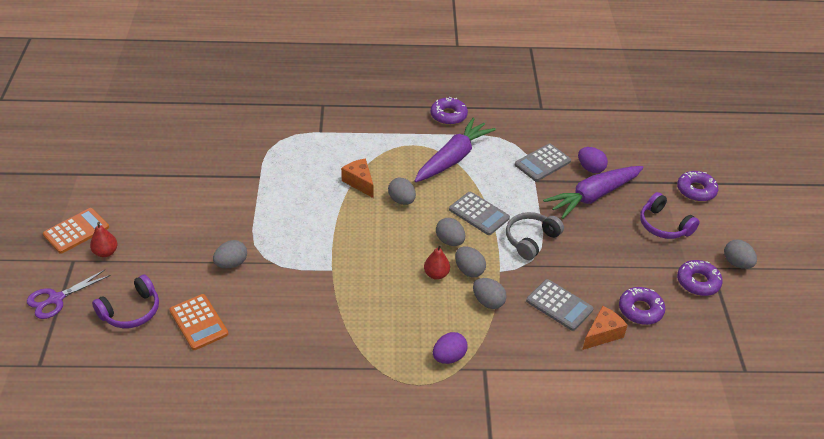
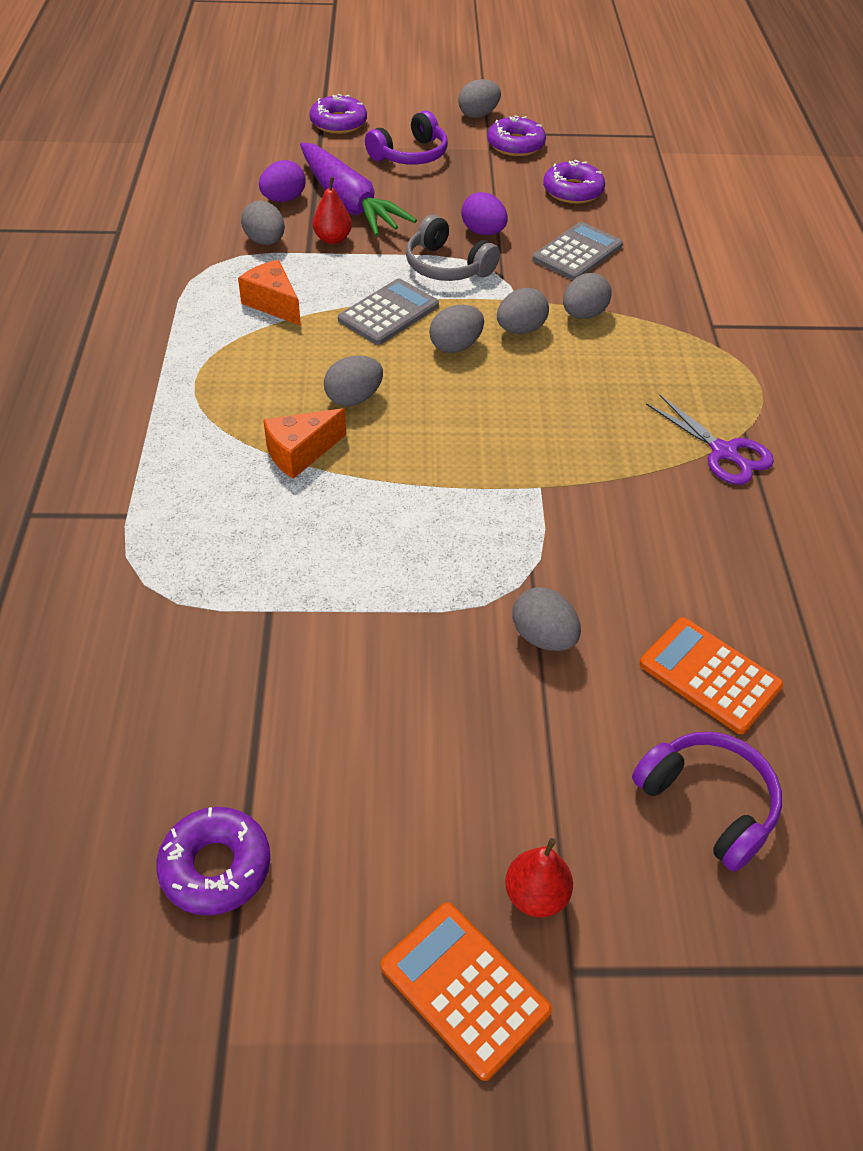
camera: 90 degrees left, 5 degrees up
purple scissors [27,269,111,319] -> purple scissors moved to [646,395,774,485]
orange calculator [169,294,228,350] -> orange calculator turned 105 degrees counterclockwise [639,617,784,734]
purple carrot [414,118,496,182] -> none
red pear [424,244,450,280] -> red pear moved to [313,177,352,244]
purple donut [430,97,468,125] -> purple donut moved to [156,807,270,916]
purple egg [433,332,467,364] -> purple egg moved to [461,192,508,235]
grey calculator [515,144,571,181] -> grey egg [241,200,285,245]
orange cheese [582,306,628,350] -> orange cheese moved to [238,260,301,326]

